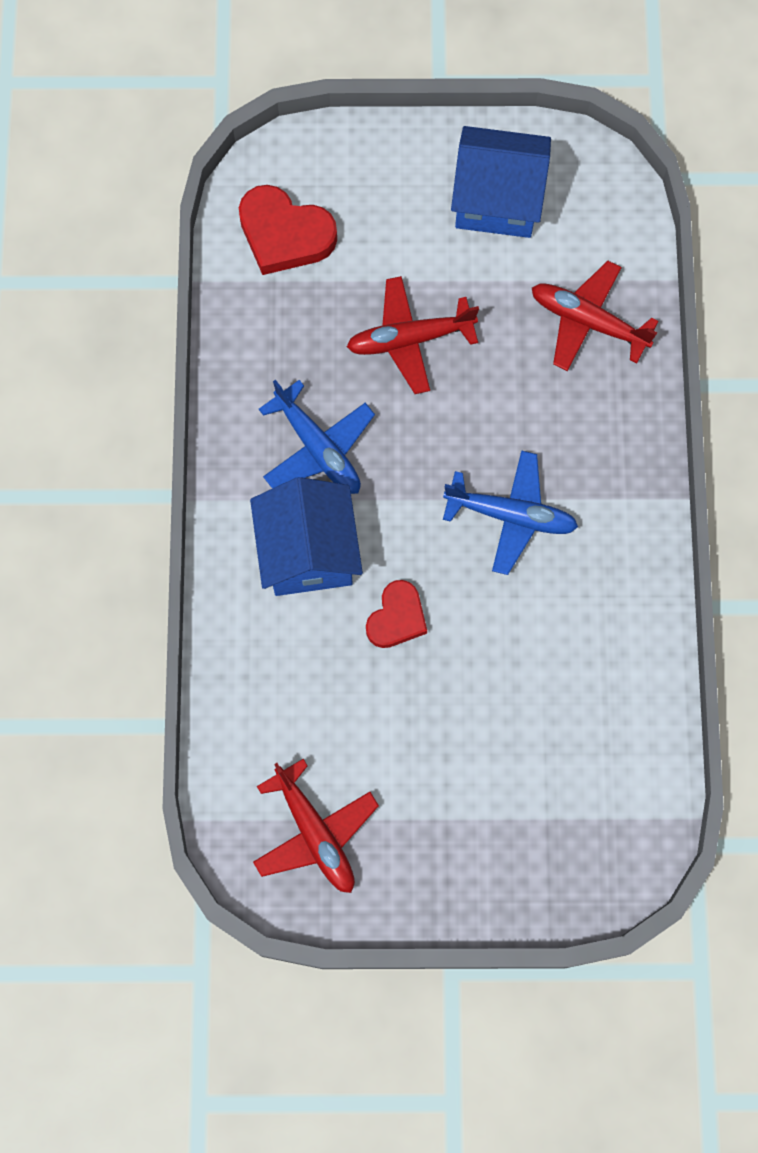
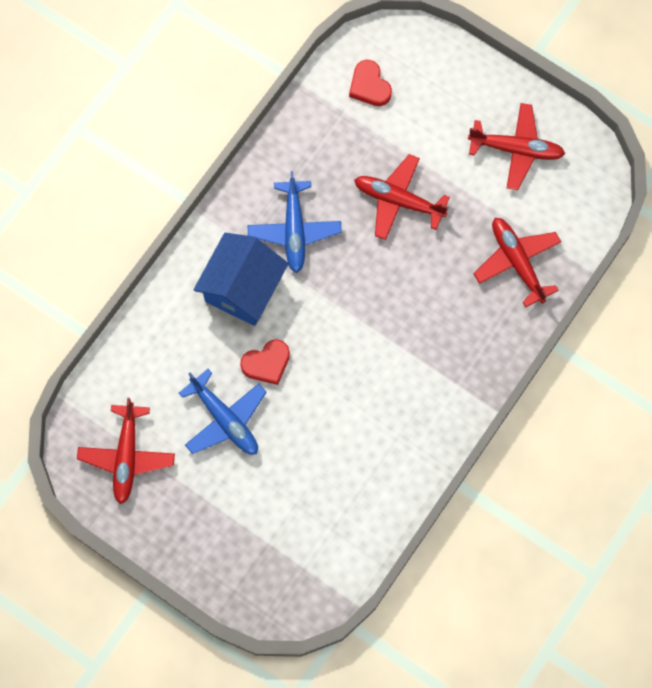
camera: 35 degrees right, 0 degrees up
red heart [239,185,337,275] -> red heart [349,60,392,106], size x0.65
blue plane [443,450,578,575] -> blue plane moved to [179,369,267,455]
blue house [451,126,551,238] -> red plane [468,103,565,190]

